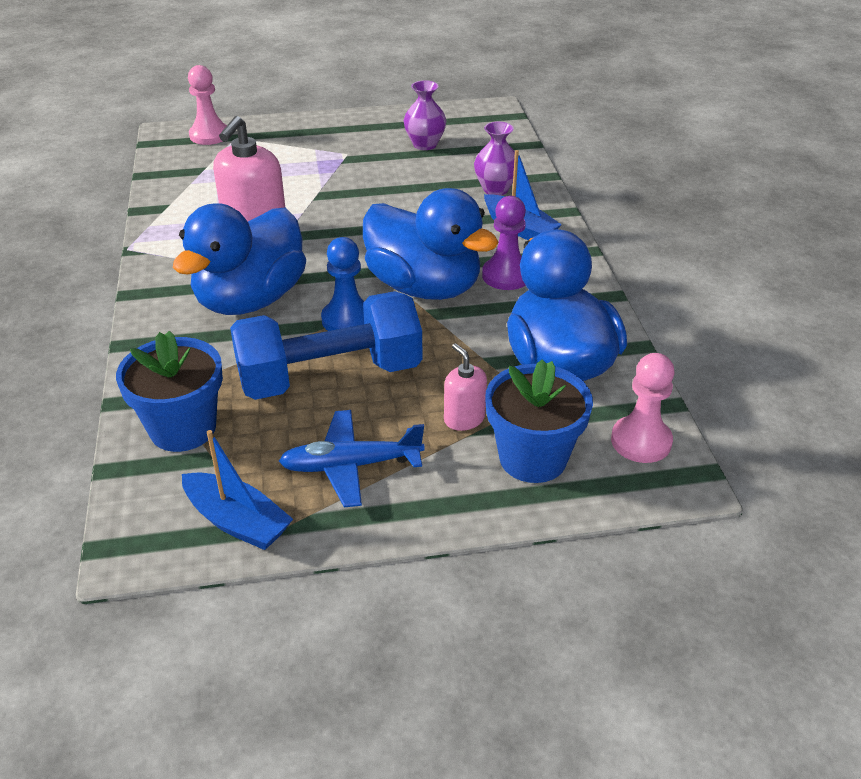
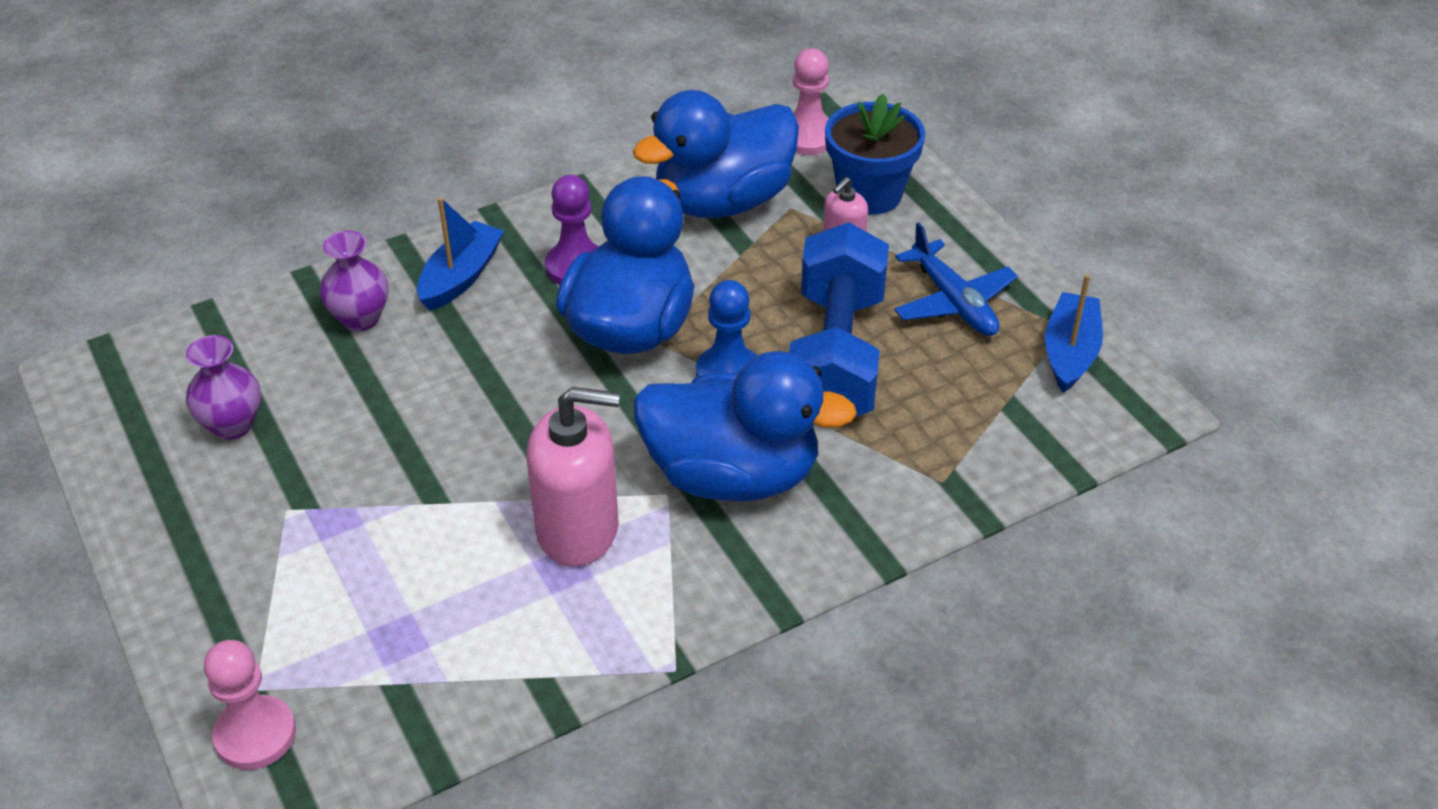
camera: 110 degrees left, 5 degrees up
blue flower pot [116,331,223,452] -> none
blue dumbbell [230,291,422,400] -> blue dumbbell turned 45 degrees clockwise [789,222,889,417]

